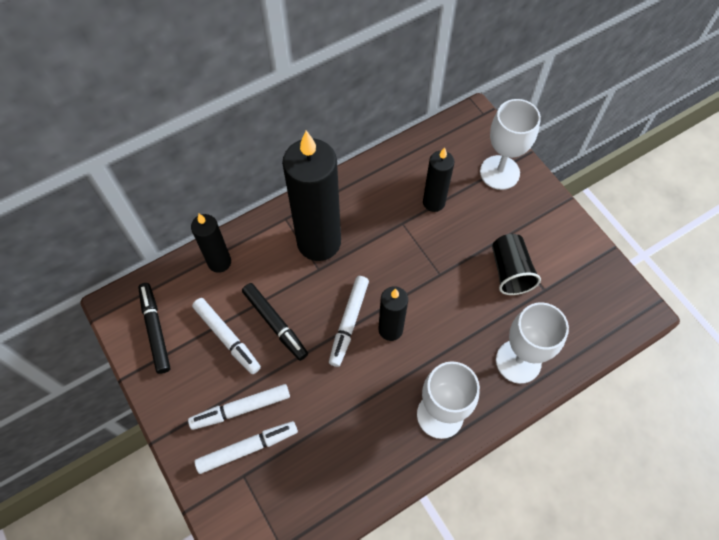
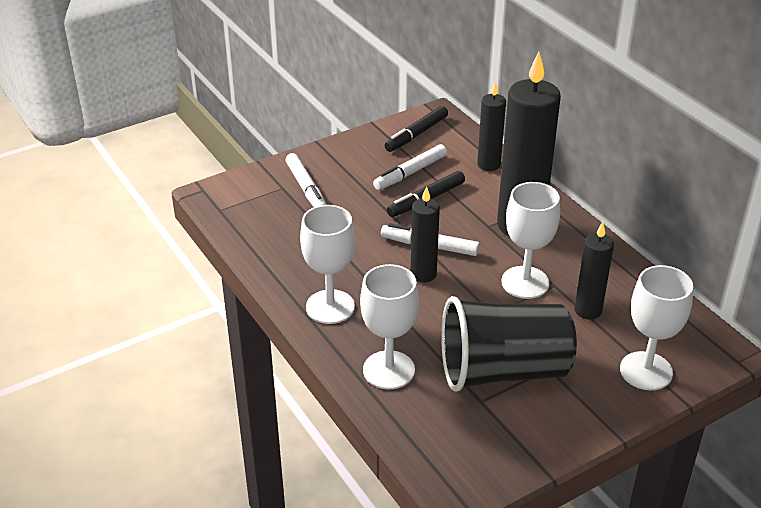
camera: 90 degrees right, 25 degrees down
black marker [138,283,171,374] -> black marker turned 150 degrees clockwise [385,106,448,152]
white marker [188,384,290,430] -> none
black cup [492,234,541,295] -> black cup [441,296,577,392], size x1.87
none -> white goblet [501,182,560,299]

